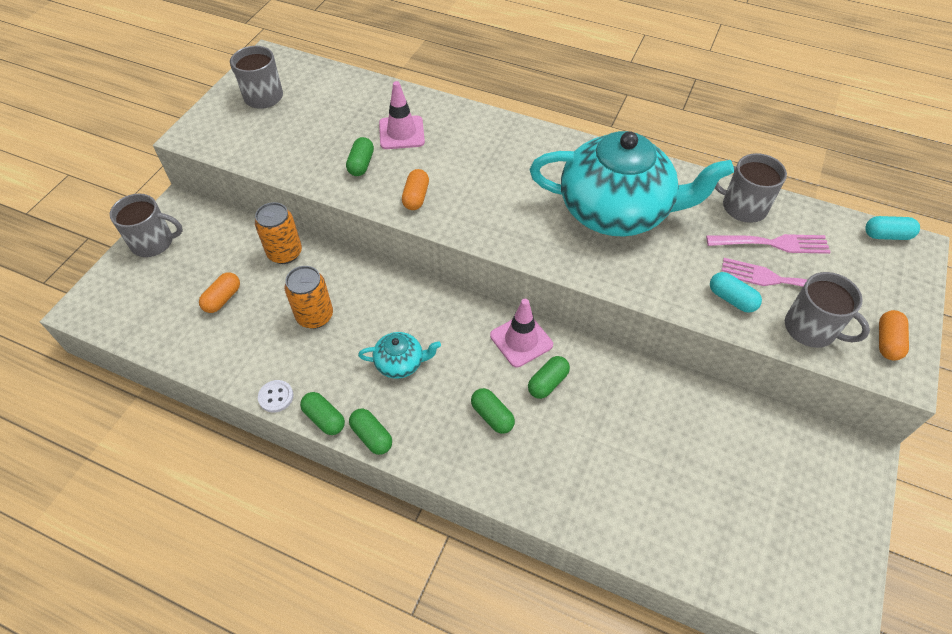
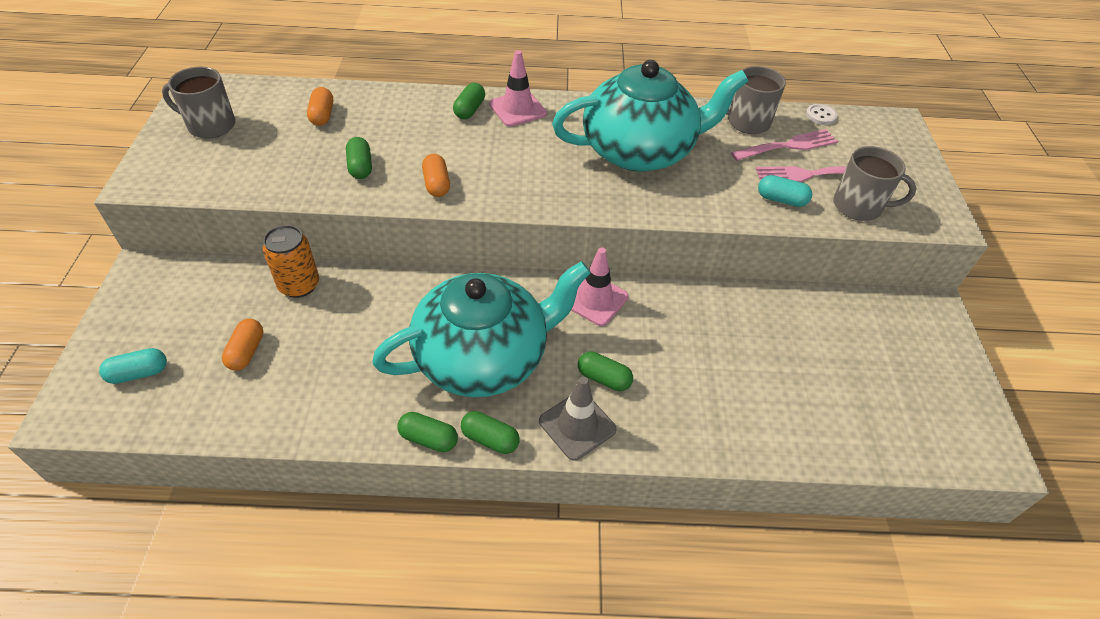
camera: 25 degrees left, 5 degrees down
grey mug [110,194,183,257] -> none
white button [258,380,293,413] -> white button moved to [806,104,838,125]
orange can [285,266,333,329] -> none
turquoise teapot [358,332,441,379] -> turquoise teapot [372,261,591,397], size x2.38
pink traffic cone [379,81,425,149] -> pink traffic cone moved to [489,50,547,127]
green capsule [528,356,570,399] -> green capsule moved to [453,83,485,119]
turquoise capsule [865,216,920,240] -> turquoise capsule moved to [99,348,167,384]
orange capsule [879,310,909,361] -> orange capsule moved to [307,87,333,126]
none -> grey traffic cone [539,376,617,461]

